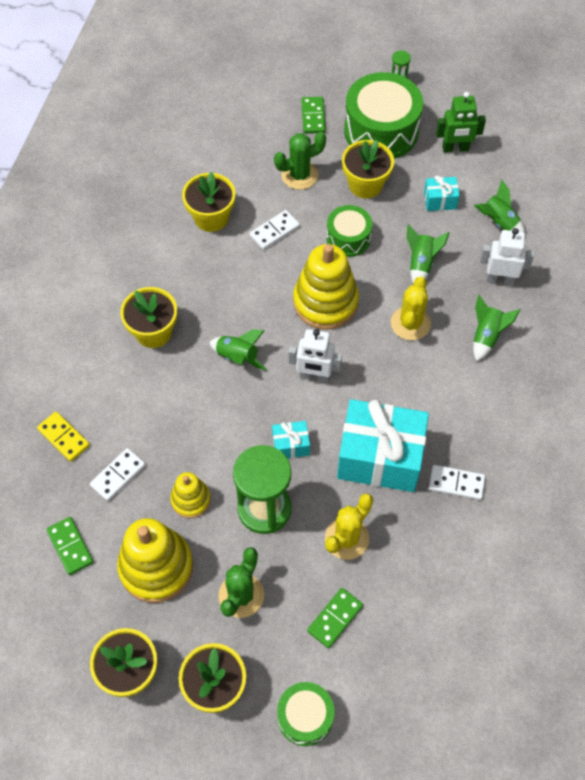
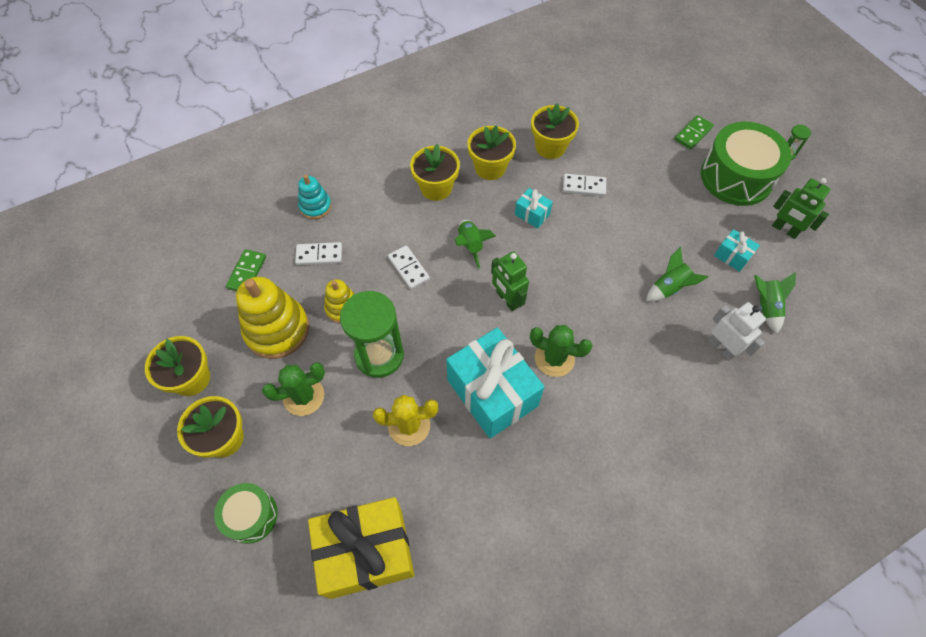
camera: 45 degrees right, 0 degrees up
yellow domino [37,412,90,462] -> turquoise stacking toy [298,175,332,219]
turquoise gift [272,421,310,458] -> turquoise gift moved to [515,188,553,229]
green cactus [274,132,326,190] -> green cactus moved to [530,325,593,377]
white robot [288,329,342,383] -> green robot [491,251,529,311]
yellow stacking toy [293,244,359,330] -> none
green domino [307,588,363,648] -> none
green drum [326,205,372,257] -> none
yellow flower pot [342,140,394,198] -> yellow flower pot moved to [467,125,516,180]
yellow cactus [391,277,431,340] -> none
white domino [429,465,485,500] -> white domino moved to [388,245,430,289]
green rocket [473,295,520,362] -> none
none -> yellow gift [308,497,414,599]

